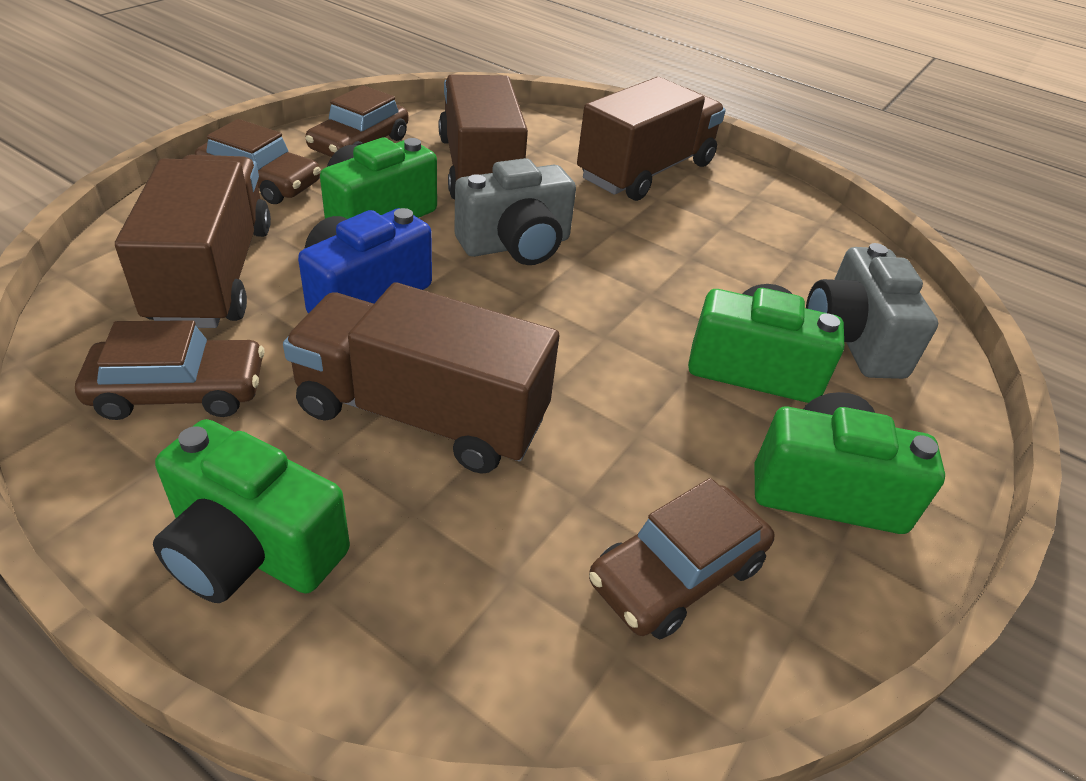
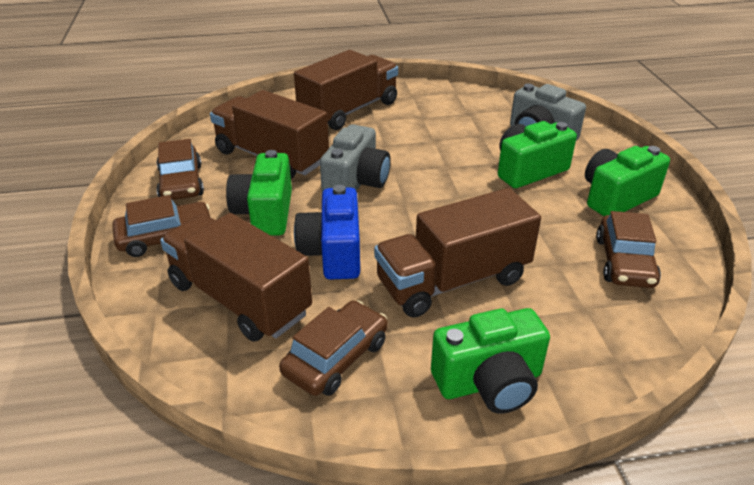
camera: 40 degrees left, 5 degrees down
brown truck [577,77,726,201] -> brown truck turned 45 degrees clockwise [294,50,398,130]

